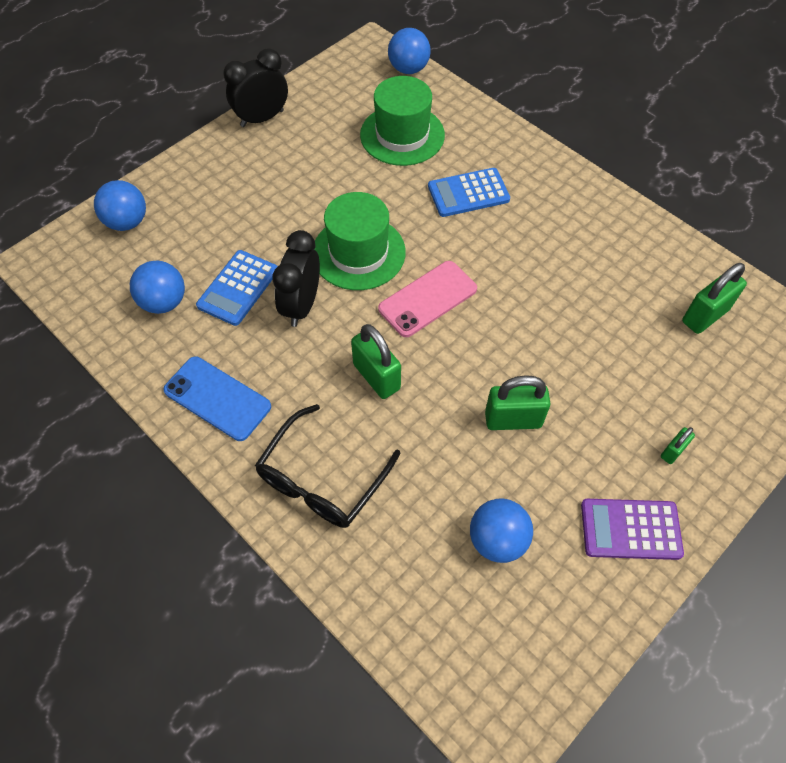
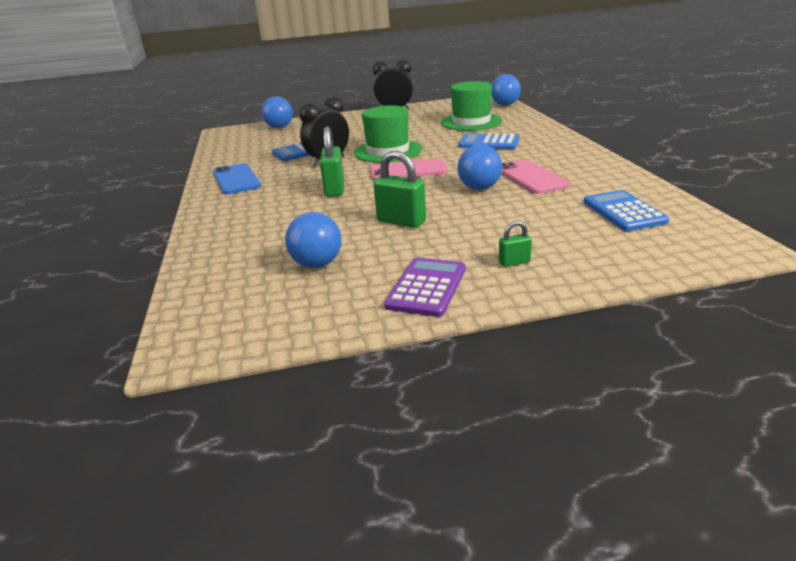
camera: 35 degrees right, 30 degrees down
blue ball [130,261,185,314] -> blue ball moved to [457,145,502,190]
black glasses [255,404,400,528] -> none
purple calculator [581,499,684,560] -> purple calculator turned 75 degrees clockwise [384,257,466,317]
green padlock [682,263,747,334] -> blue calculator [583,190,669,231]
none -> pink phone [501,160,569,194]

